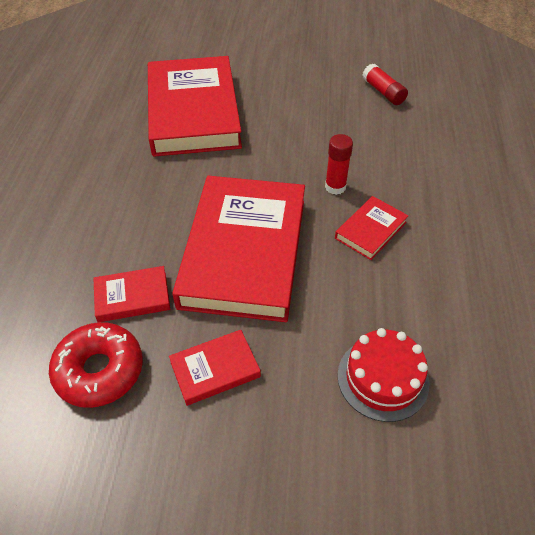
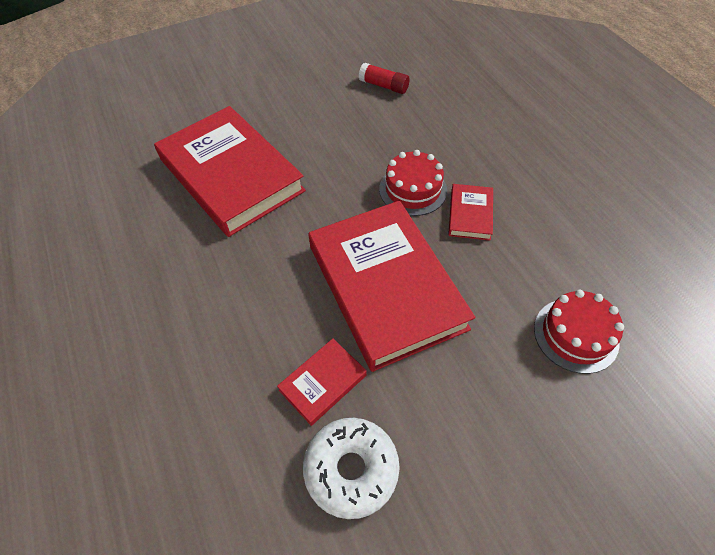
camera: 30 degrees left, 5 degrees up
red donut [49,322,143,408] -> white donut [303,418,400,519]
red book [169,330,261,406] -> none
red glue stick [325,134,353,195] -> red cake [379,150,447,216]

